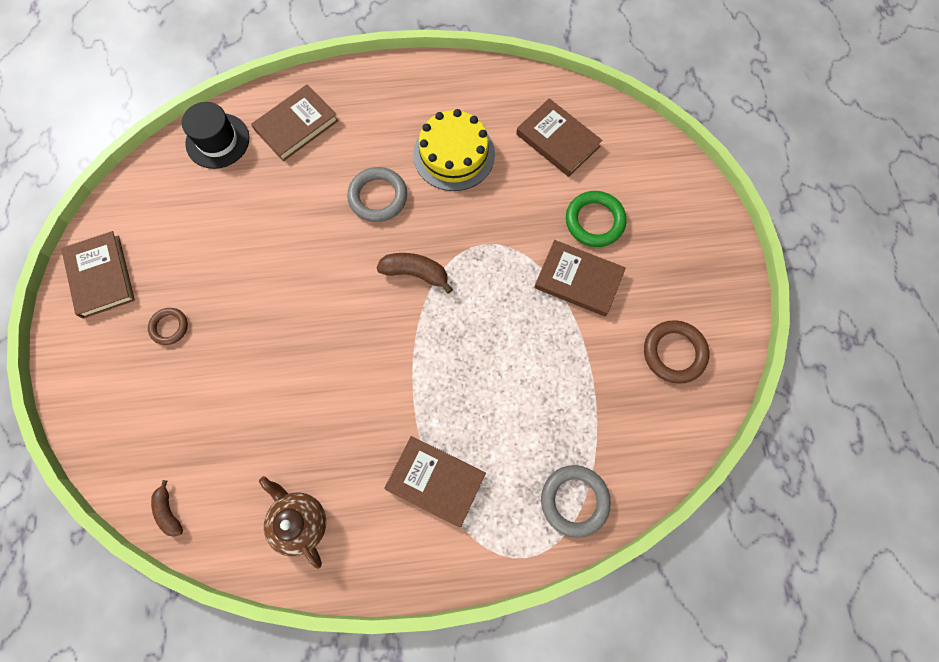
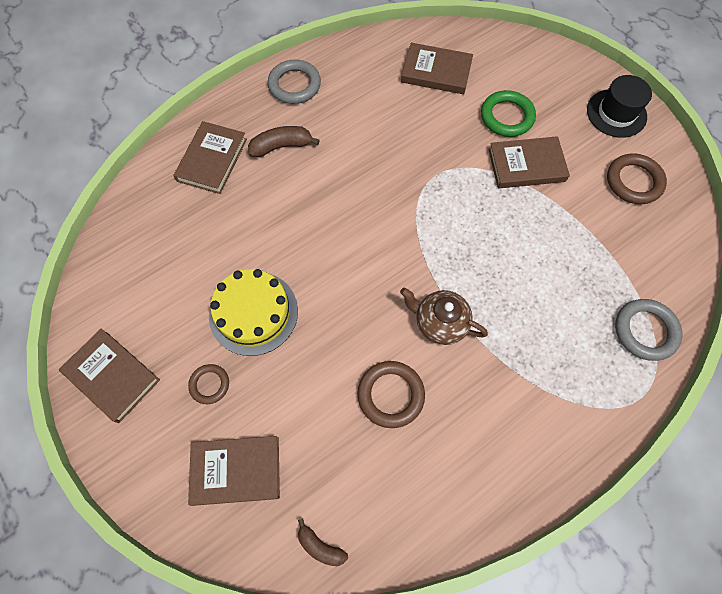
camera: 30 degrees left, 5 degrees down
black hat [182,102,249,169] -> black hat moved to [587,75,652,138]
brown teapot [259,476,326,569] -> brown teapot moved to [400,288,488,345]
grey ring [347,167,407,222] -> grey ring moved to [268,59,321,104]
brown banana [376,253,453,294] -> brown banana moved to [248,126,320,157]
brown book [384,436,486,527] -> brown book moved to [188,436,280,506]
yellow cake [413,109,495,191] -> yellow cake moved to [209,269,298,356]
none -> brown ring [358,361,425,428]

